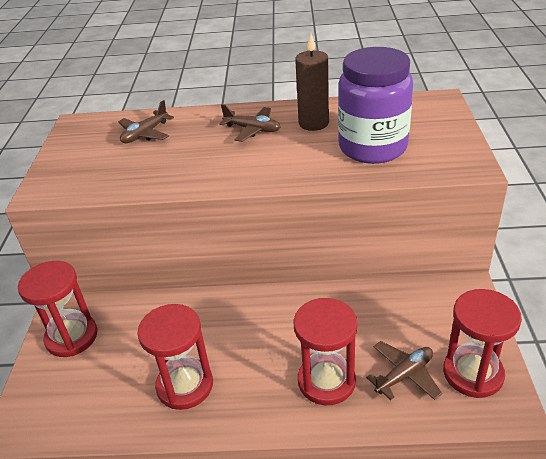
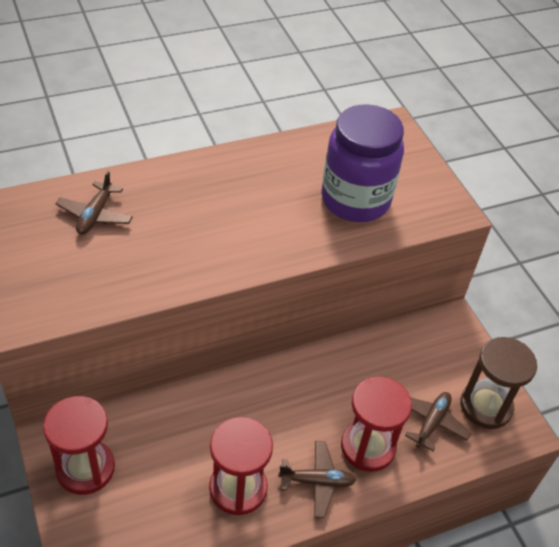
camera: 30 degrees left, 10 degrees up
brown plane [219,104,280,142] -> brown plane moved to [278,441,356,518]
brown candle [295,34,329,131] -> none
red hourglass [443,289,522,398] -> brown hourglass [460,337,537,429]

